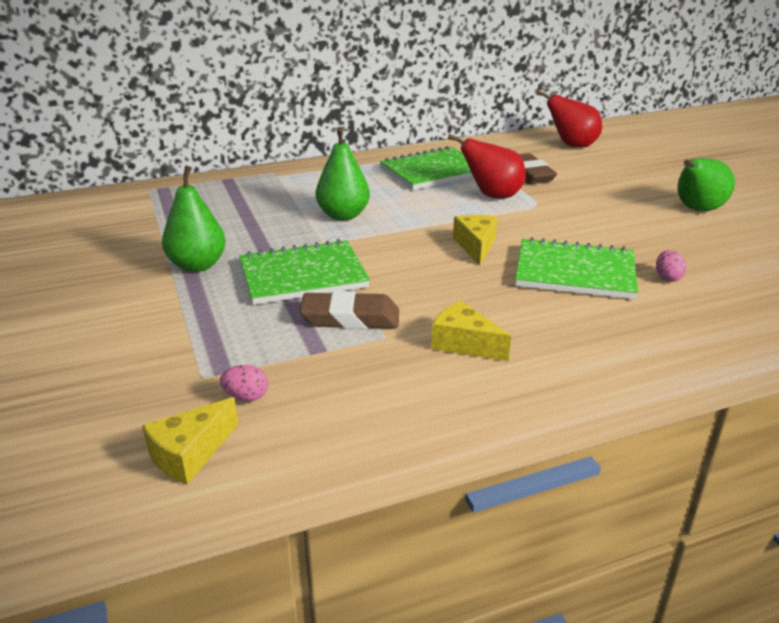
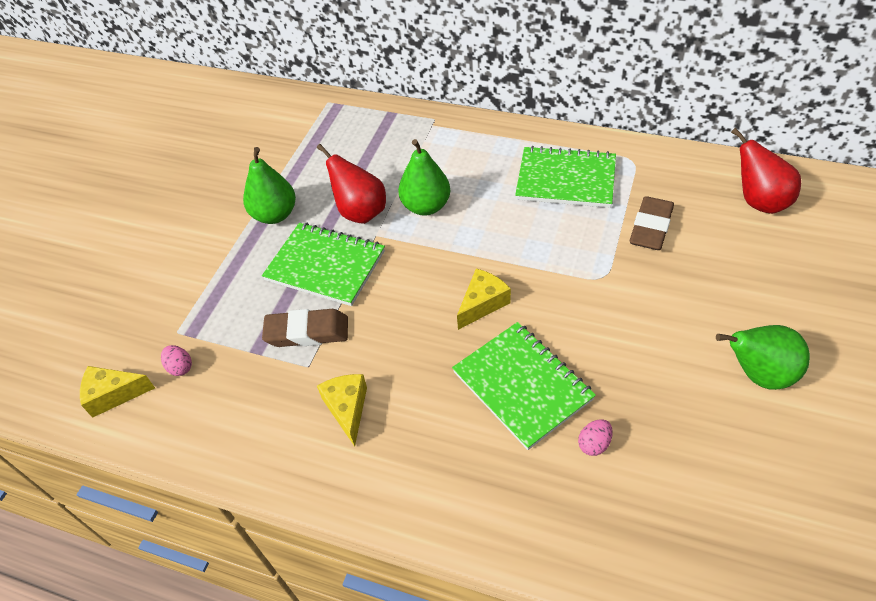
camera: 45 degrees right, 20 degrees up
brown eraser [299,291,399,329] -> brown eraser turned 45 degrees counterclockwise [262,309,348,347]
red pear [448,134,526,199] -> red pear moved to [317,144,386,224]

